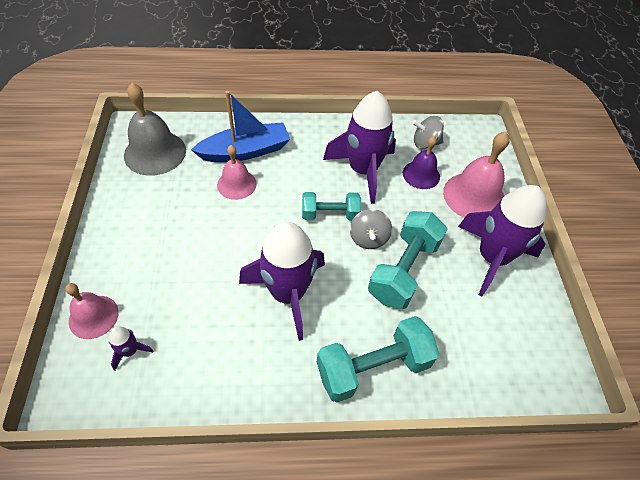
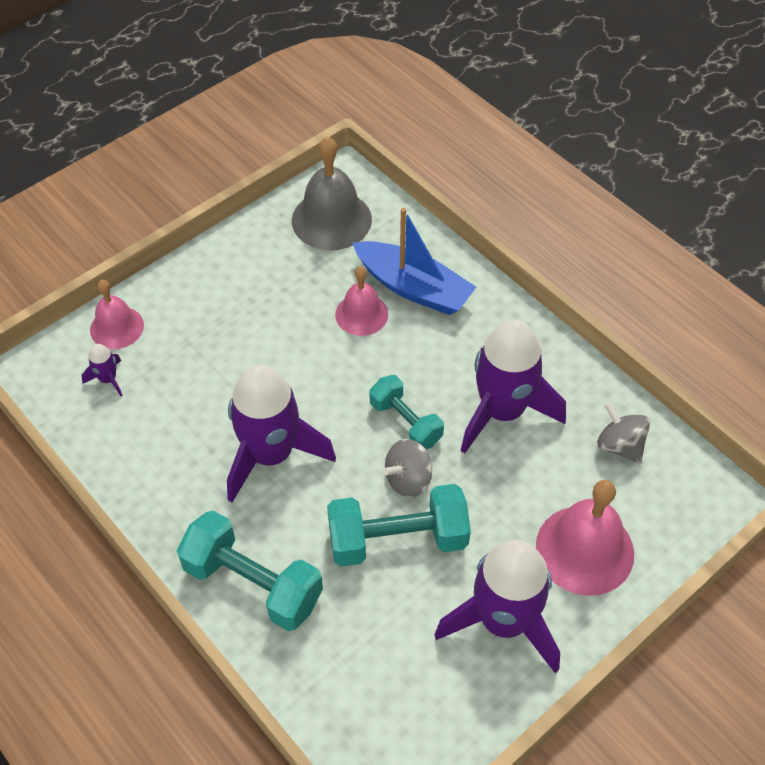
camera: 55 degrees right, 0 degrees up
purple bell [403,136,440,189] -> none

